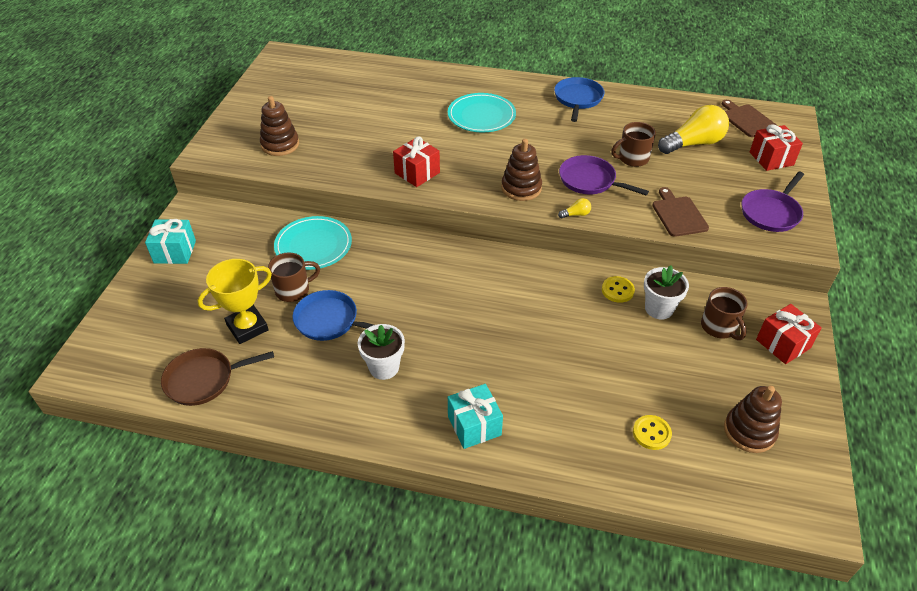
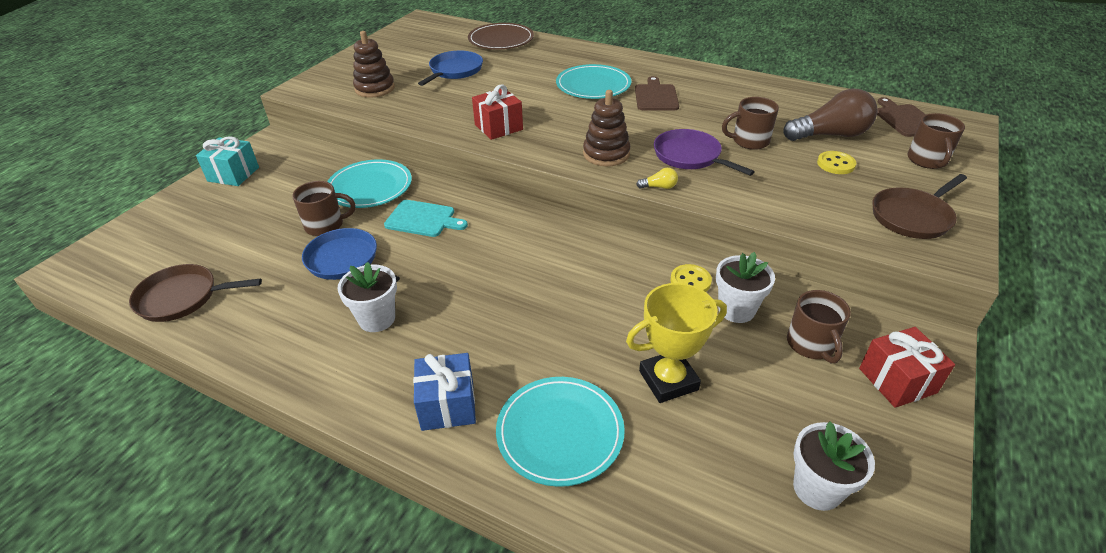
camera: 15 degrees right, 5 degrees down
yellow trophy [198,259,272,344] -> yellow trophy moved to [626,283,727,403]
turquoise gift [448,384,503,449] -> blue gift [413,353,476,431]
blue pan [554,77,605,122] -> blue pan moved to [418,51,483,86]
yellow button [633,415,672,450] -> yellow button moved to [817,151,856,174]
brown cutting board [652,187,709,237] -> brown cutting board moved to [635,76,679,110]
yellow light bulb [658,105,729,154] -> brown light bulb [783,89,878,141]
brown stacking toy [724,386,782,453] -> white flower pot [793,422,875,511]
purple pan [742,172,804,232] -> brown pan [872,174,967,239]
red gift [750,124,803,171] -> brown mug [907,113,965,169]
none -> turquoise cutting board [384,200,468,237]
none -> brown plate [468,23,534,50]
none -> turquoise plate [496,377,625,487]

